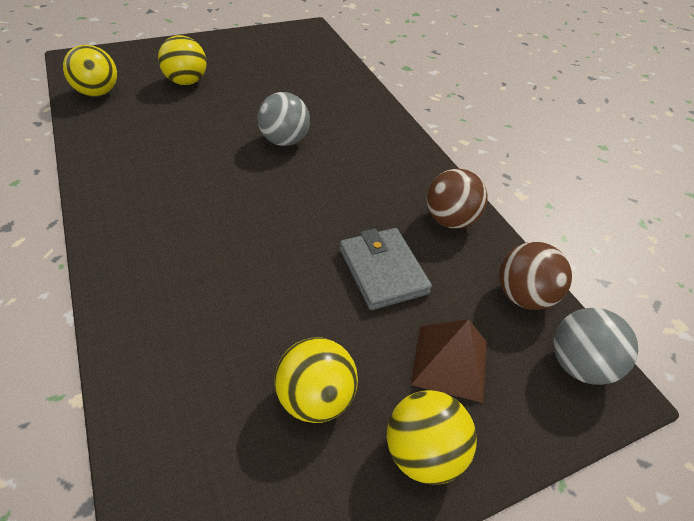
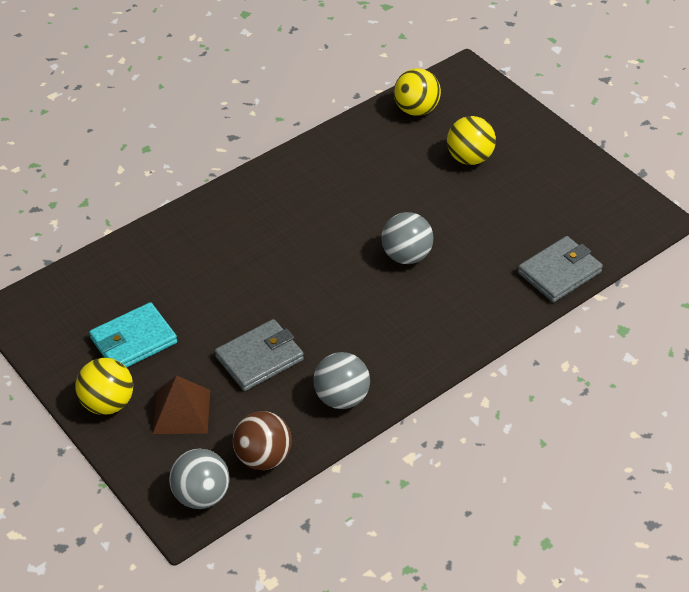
camera: 80 degrees right, 0 degrees up
yellow ball [274,337,358,423] -> turquoise wallet [89,302,177,368]
brown ball [426,169,488,229] -> grey ball [313,352,370,409]
none -> grey wallet [518,236,603,302]

